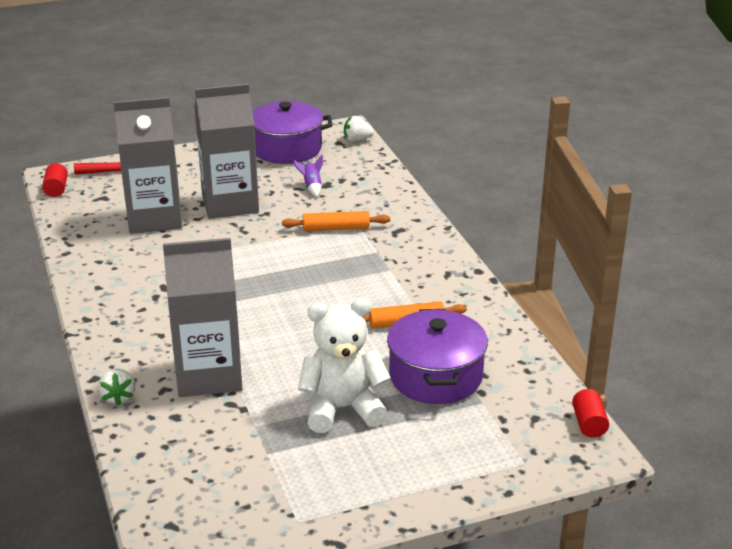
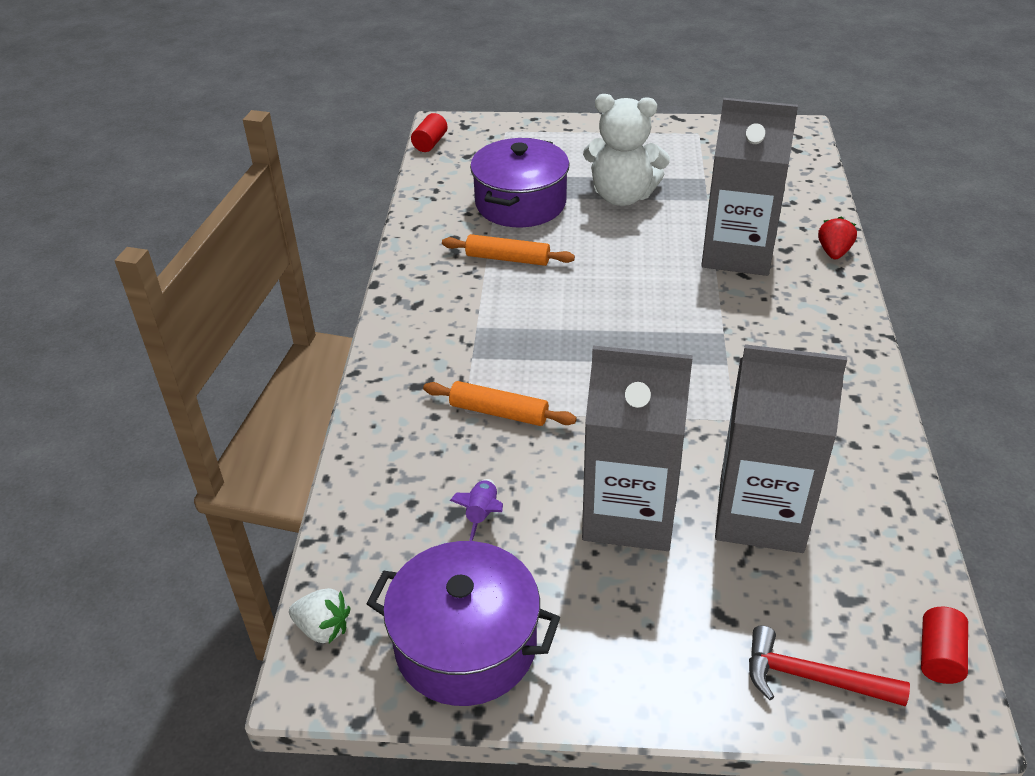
camera: 155 degrees left, 10 degrees up
white strawberry [98,368,135,406] -> red strawberry [818,216,857,259]

